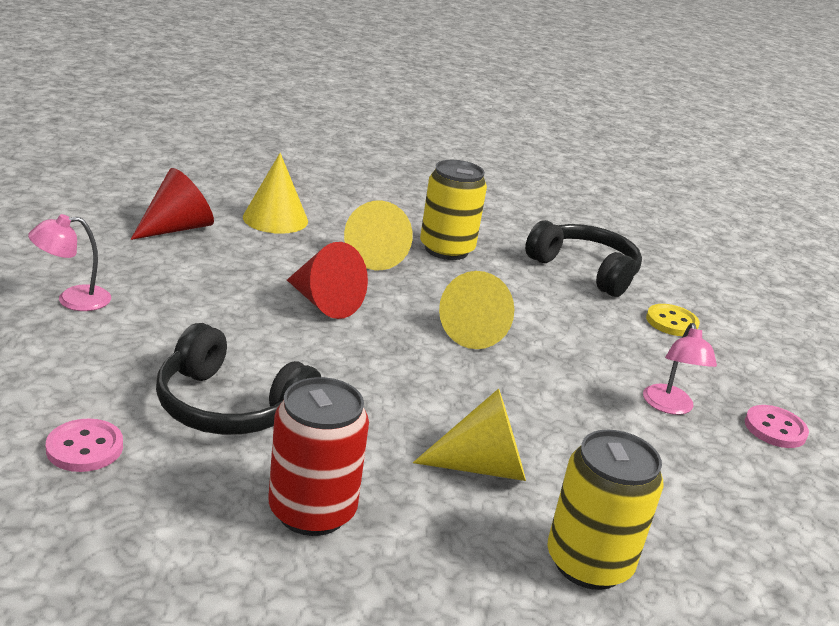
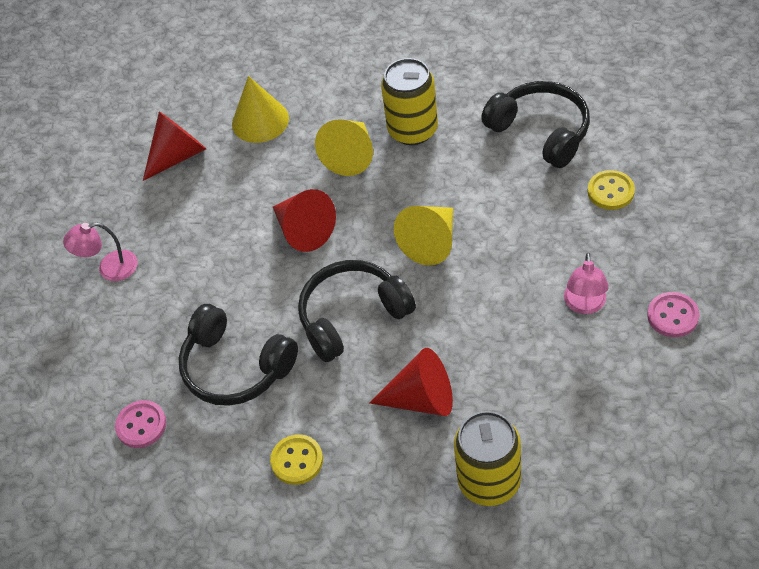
camera: 15 degrees right, 25 degrees up
red can [268,377,369,536] -> yellow button [270,434,323,485]
yellow cone [413,388,526,481] -> red cone [370,348,453,416]
none -> black headphones [298,260,416,362]

